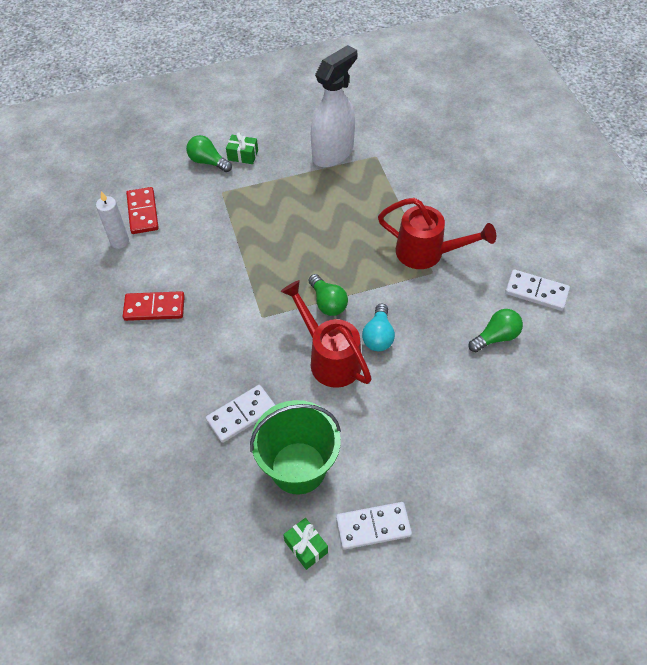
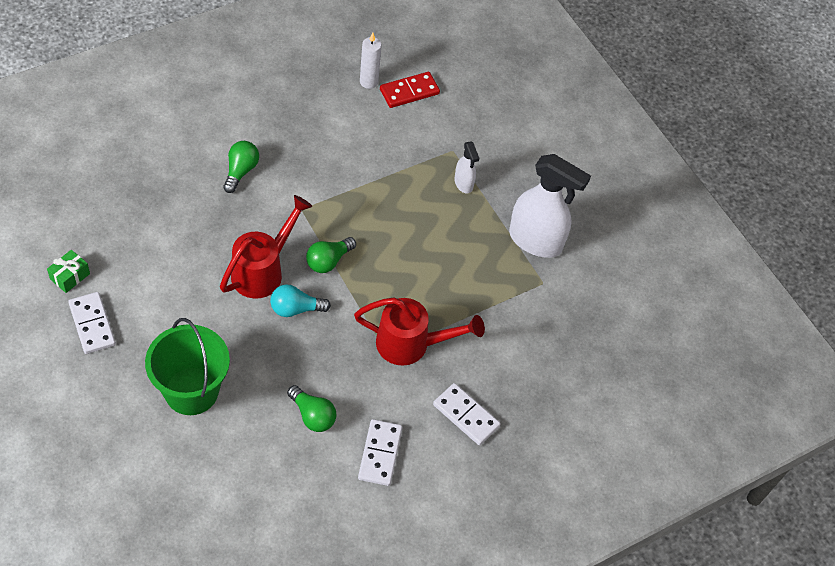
camera: 70 degrees right, 0 degrees up
red domino [123,291,185,321] -> none
green light bulb [186,135,232,172] -> green light bulb moved to [223,141,259,193]
white domino [206,385,275,443] -> white domino moved to [433,383,500,445]
green gift [226,132,258,164] -> none
green bucket [250,400,341,494] -> green bucket moved to [145,318,230,415]
red watering can [378,198,496,269] -> red watering can turned 90 degrees counterclockwise [354,298,485,366]
none -> white spray bottle [454,141,480,194]

